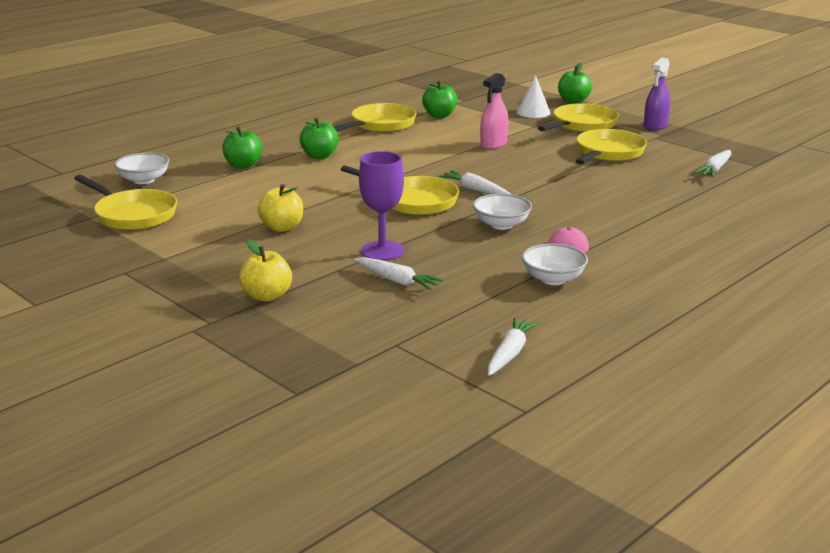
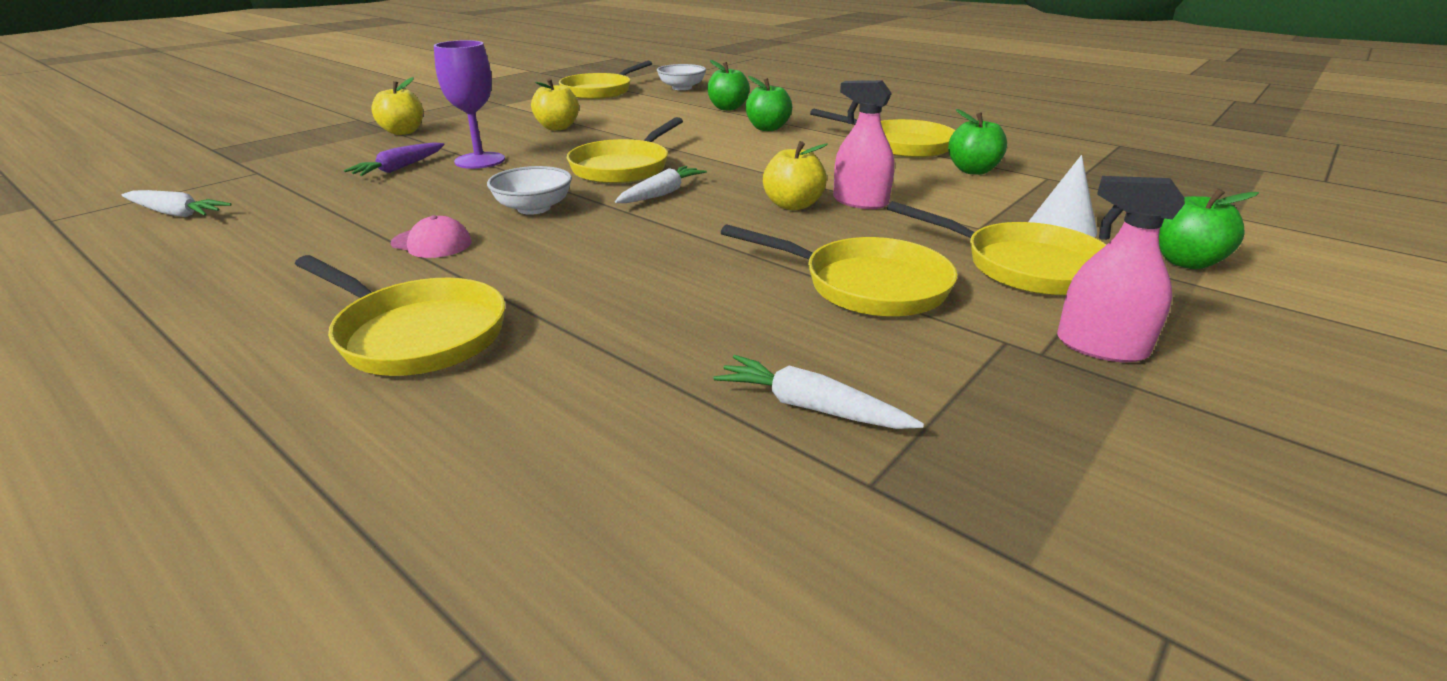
camera: 85 degrees right, 5 degrees up
white carrot [354,257,444,290] -> purple carrot [344,142,445,176]
white bowl [522,244,588,285] -> none
purple spray bottle [644,57,670,131] -> pink spray bottle [1057,176,1185,363]
none -> yellow pan [295,255,505,376]
none -> yellow apple [763,141,828,210]

